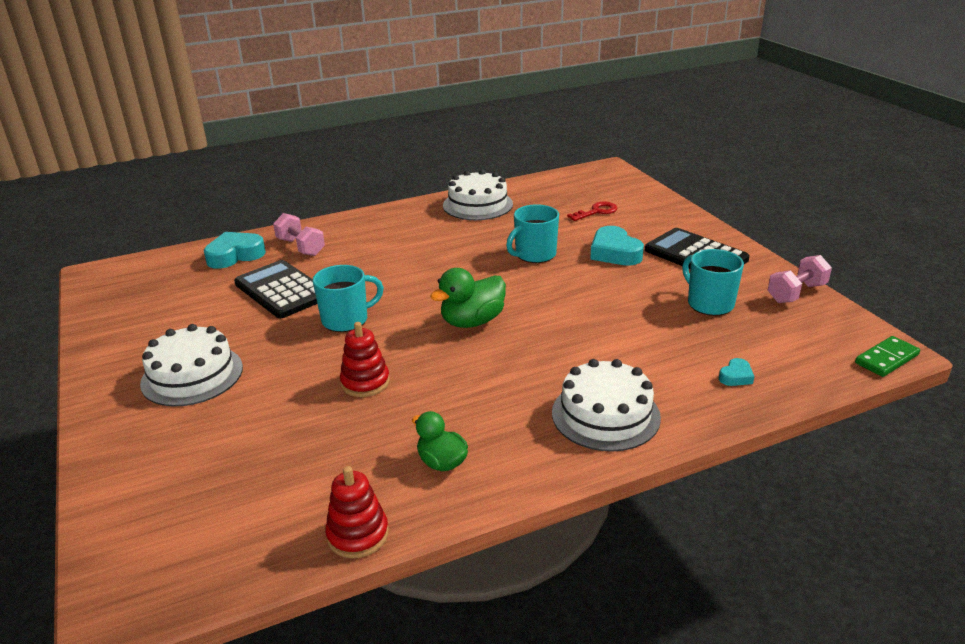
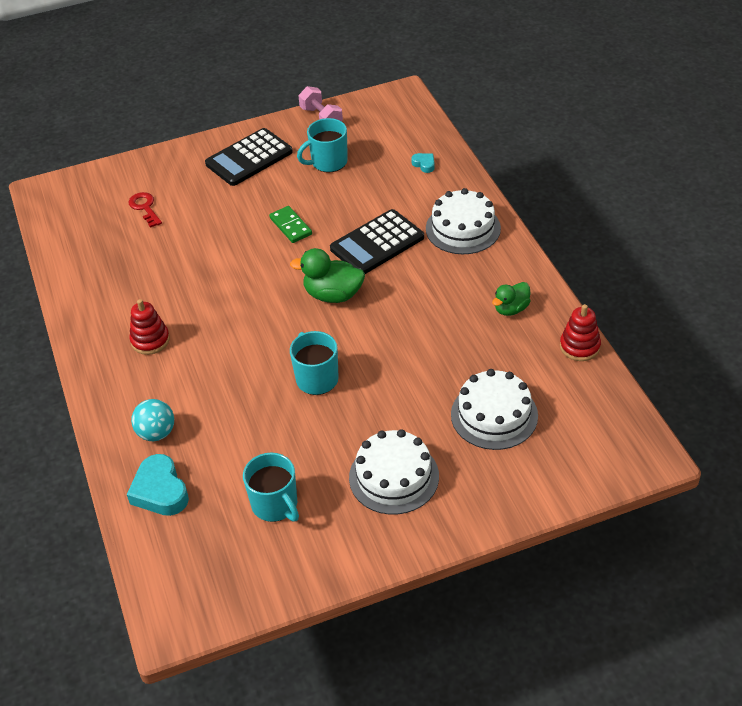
camera: 85 degrees left, 15 degrees up
black calculator [234,260,317,318] -> black calculator moved to [330,209,424,274]
pink dumbbell [273,213,325,256] -> turquoise ball [131,399,174,441]
red stacking toy [340,322,390,397] -> red stacking toy moved to [130,299,170,355]
green duck [430,268,506,328] -> green duck turned 135 degrees clockwise [290,248,365,303]
white cake [443,170,513,220] -> white cake moved to [451,369,538,450]
turquoise mug [506,204,559,263] -> turquoise mug moved to [243,453,299,522]
turquoise heart [590,226,644,266] -> none
green domino [855,336,920,377] -> green domino moved to [269,206,312,243]

